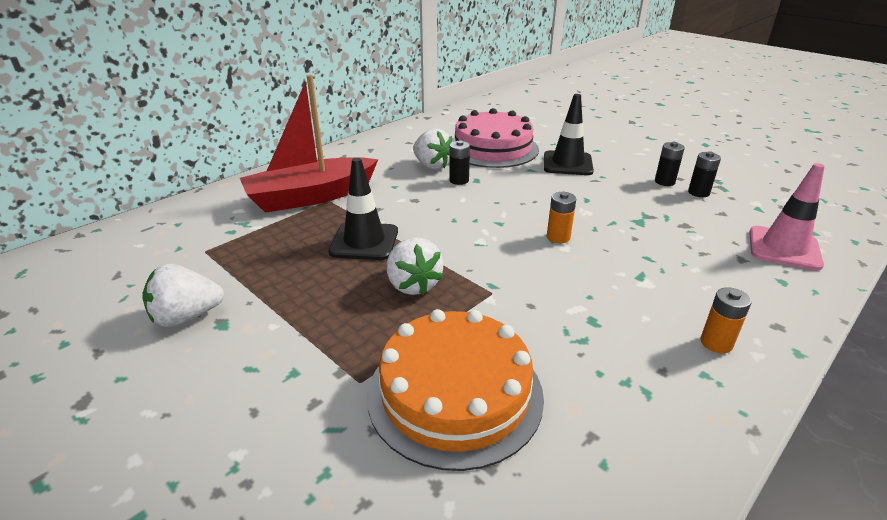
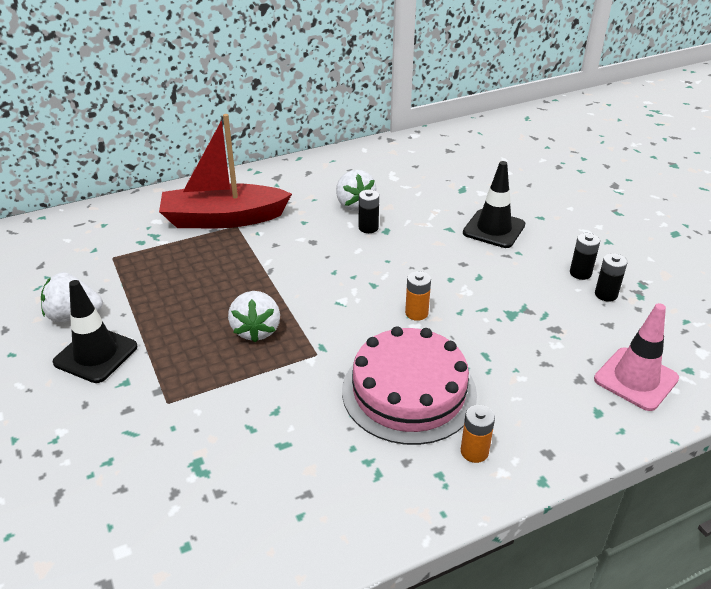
camera: 20 degrees right, 5 degrees up
black traffic cone [328,158,398,260] -> black traffic cone moved to [53,280,137,383]
orange cake [367,309,544,471] -> none
pink cake [452,108,539,168] -> pink cake moved to [342,326,477,445]

